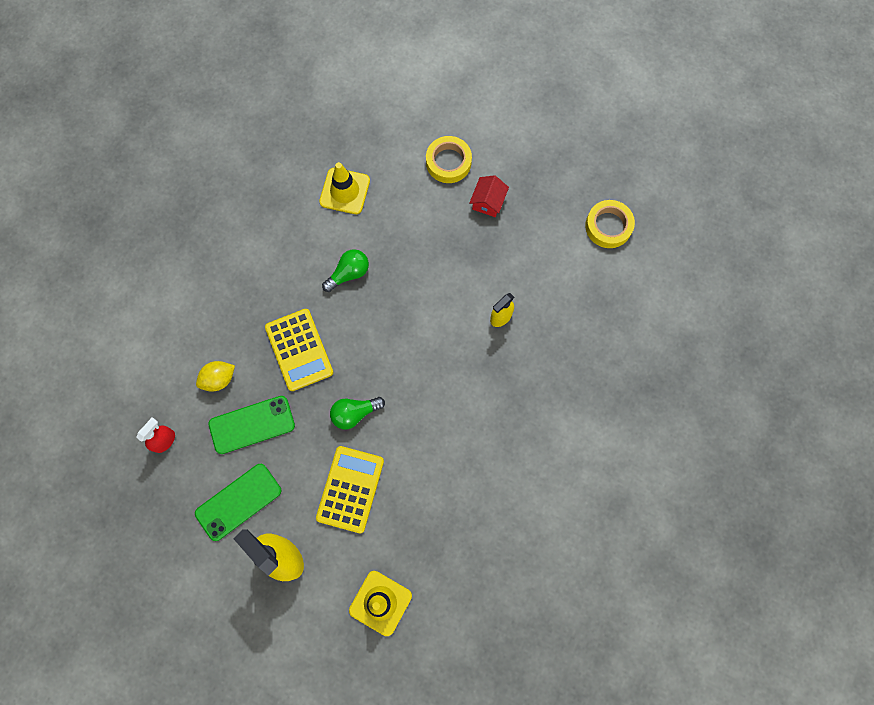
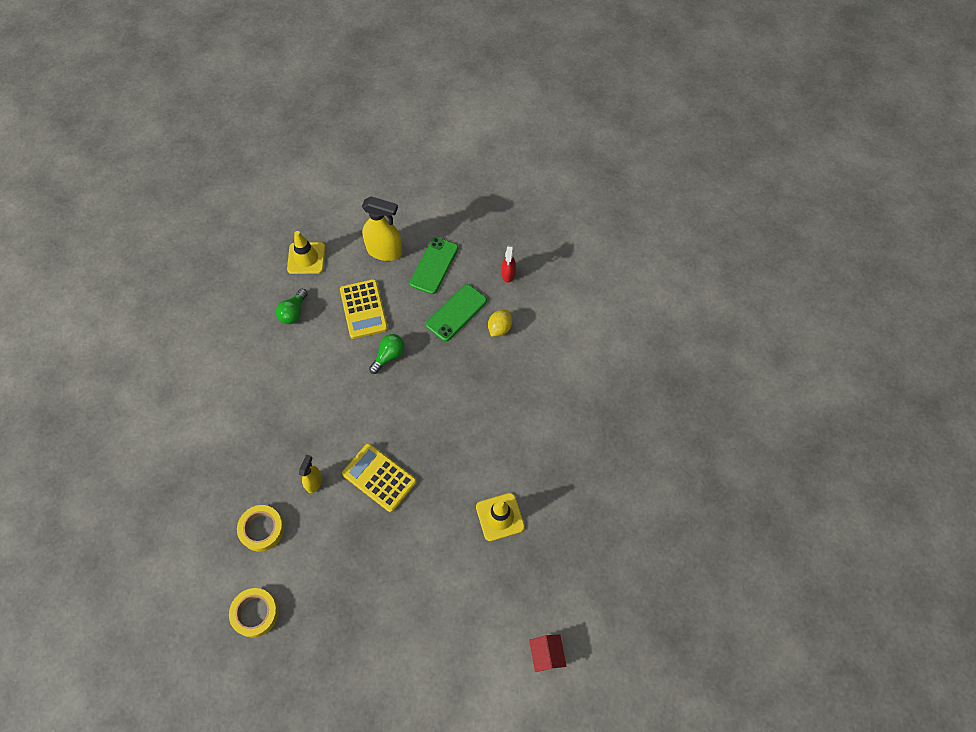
camera: 150 degrees right, 10 degrees down
yellow calculator [265,309,333,391] -> yellow calculator moved to [342,443,417,512]
green light bulb [322,249,369,292] -> green light bulb moved to [276,289,308,324]
yellow tape [426,136,472,183] -> yellow tape moved to [237,505,284,552]
red house [469,175,509,217] -> red house moved to [529,634,567,672]

